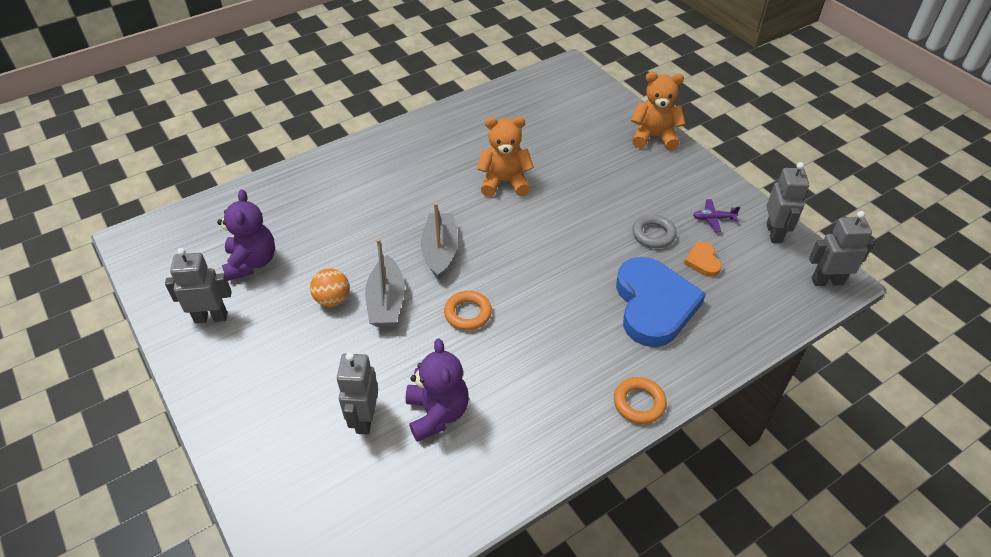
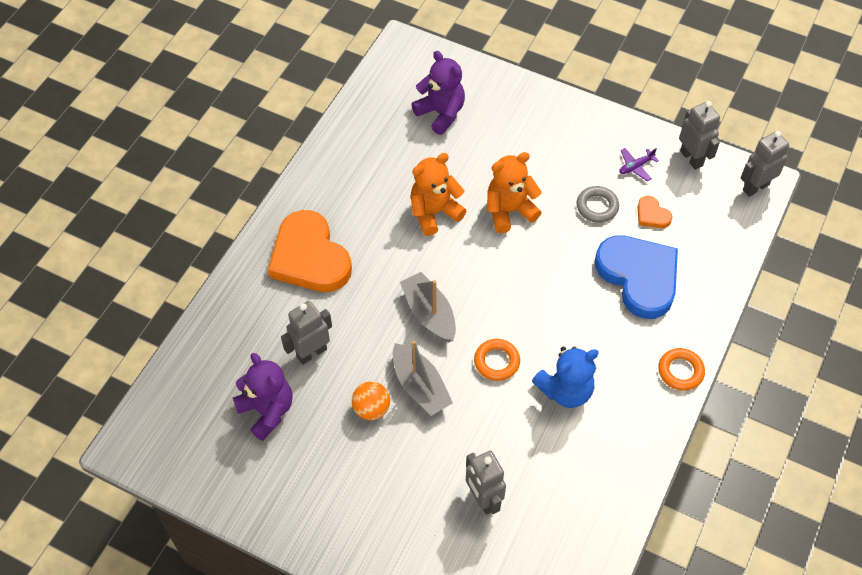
camera: 30 degrees left, 10 degrees up
grey robot [165,248,232,323] -> grey robot moved to [281,301,332,365]
purple teddy bear [406,339,469,442] -> purple teddy bear moved to [411,51,465,135]
orange teddy bear [631,72,686,150] -> orange teddy bear moved to [487,152,542,233]
none -> orange heart [268,210,352,292]
none -> blue teddy bear [532,346,599,408]

